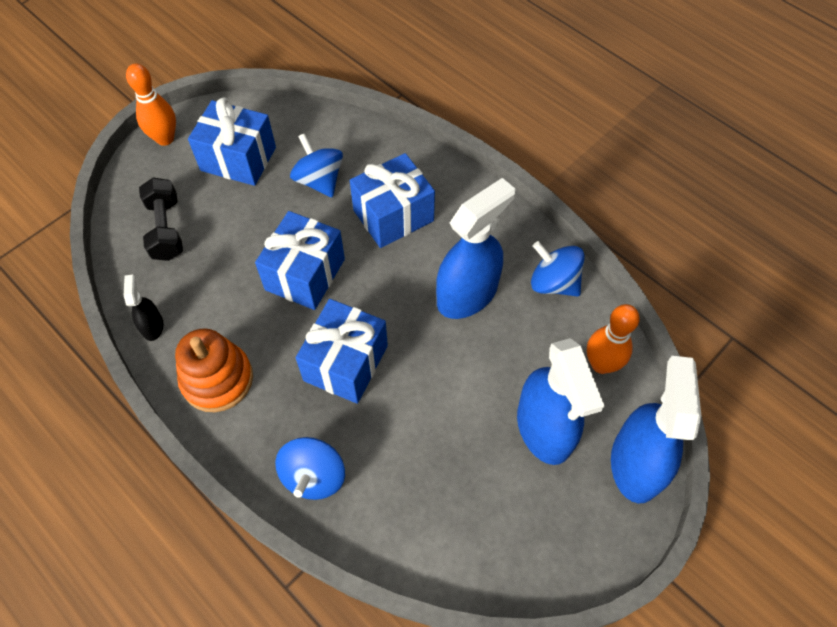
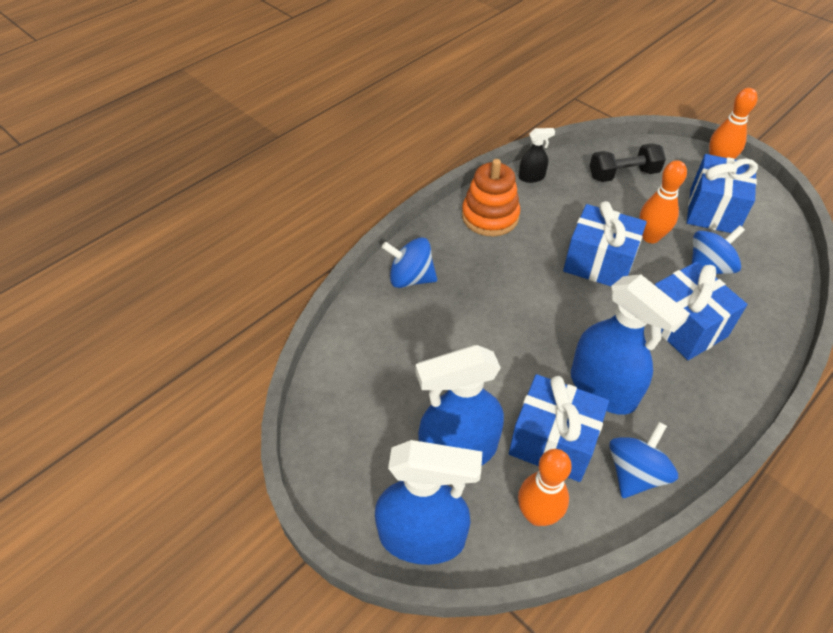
camera: 90 degrees right, 10 degrees down
blue gift [296,299,388,404] -> blue gift moved to [509,374,609,482]
none -> orange bowling pin [639,160,687,243]

